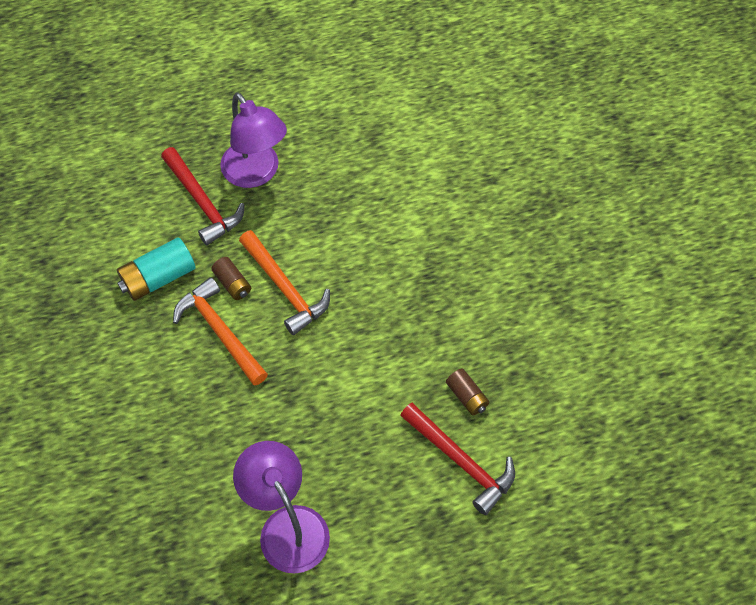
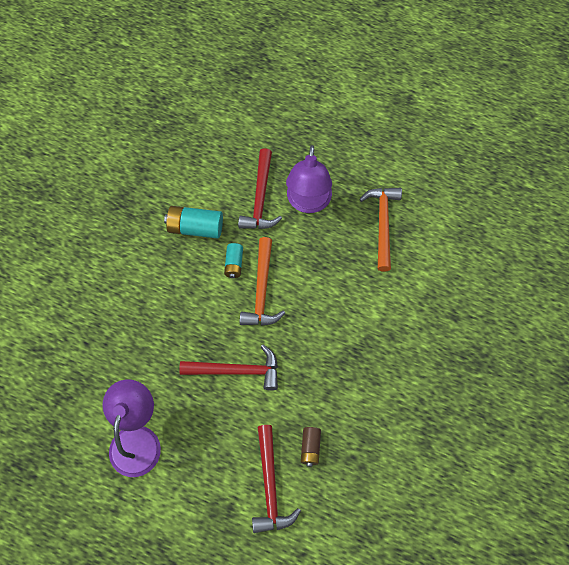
camera: 40 degrees right, 5 degrees up
orange hammer [173,277,268,386] -> orange hammer moved to [359,188,402,272]
brown battery [212,257,251,300] -> turquoise battery [224,243,243,278]
none -> red hammer [179,344,278,391]

